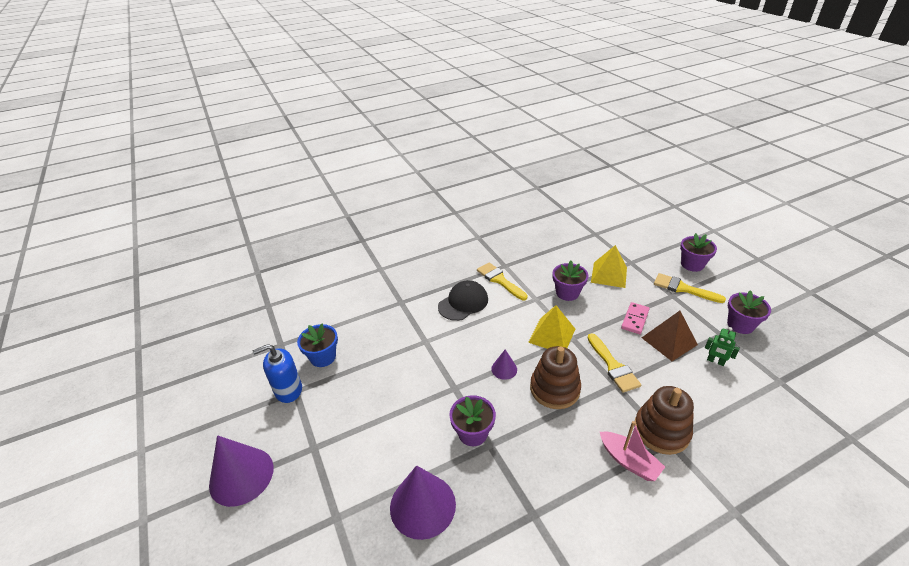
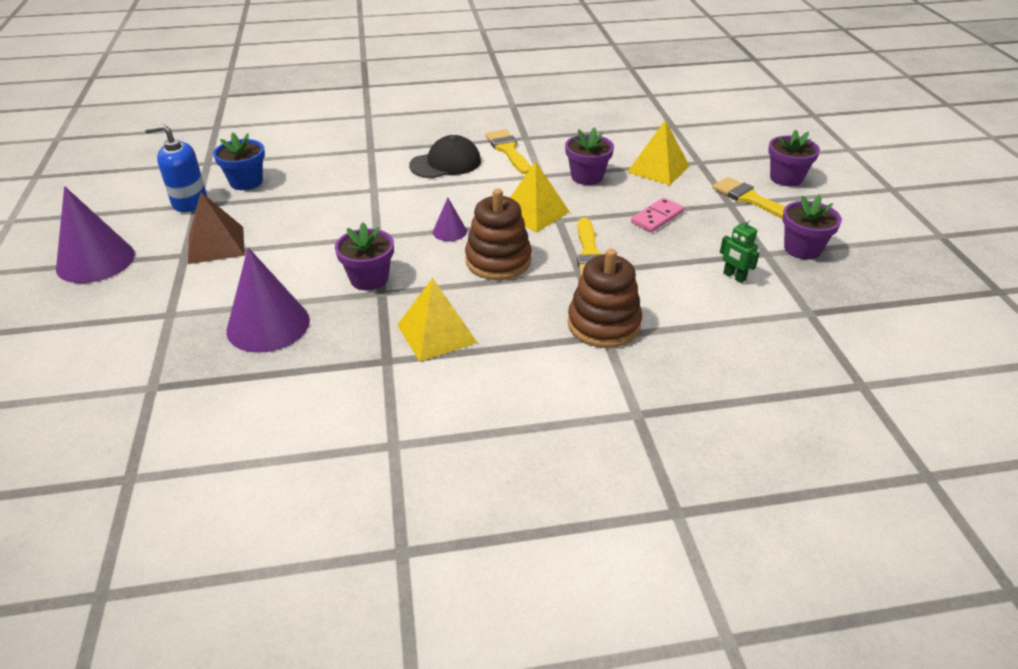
camera: 15 degrees right, 0 degrees up
pink boat [600,421,665,481] -> none
brown pyramid [642,311,698,361] -> brown pyramid moved to [188,192,245,264]
none -> yellow pyramid [397,278,478,362]

